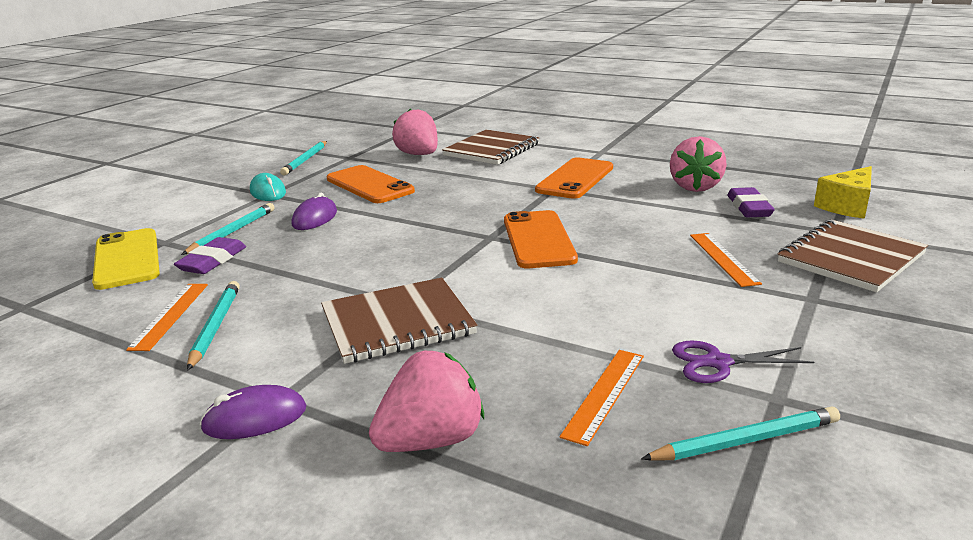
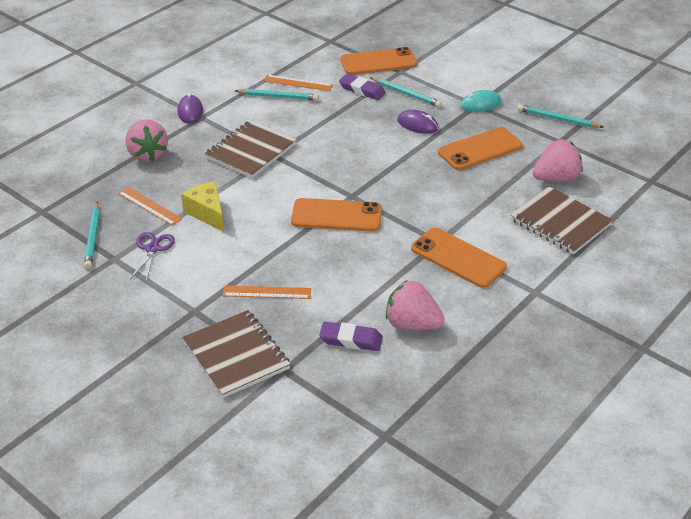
camera: 100 degrees right, 15 degrees up
yellow phone [92,228,160,290] -> orange phone [340,47,418,75]
brown notebook [321,278,477,364] -> brown notebook turned 45 degrees clockwise [205,120,297,178]
yellow cheese [814,166,872,219] -> yellow cheese moved to [181,181,224,232]

